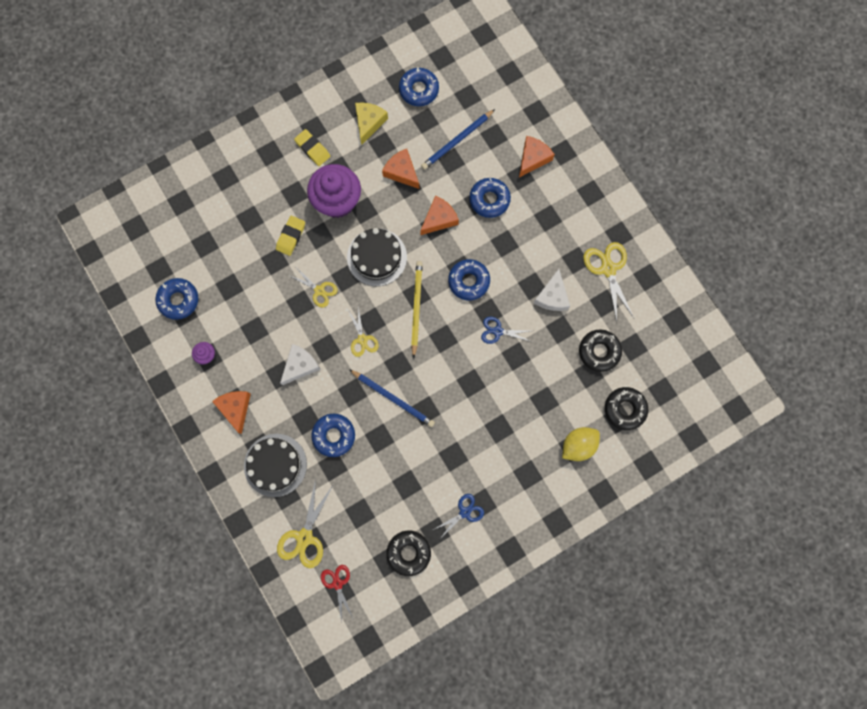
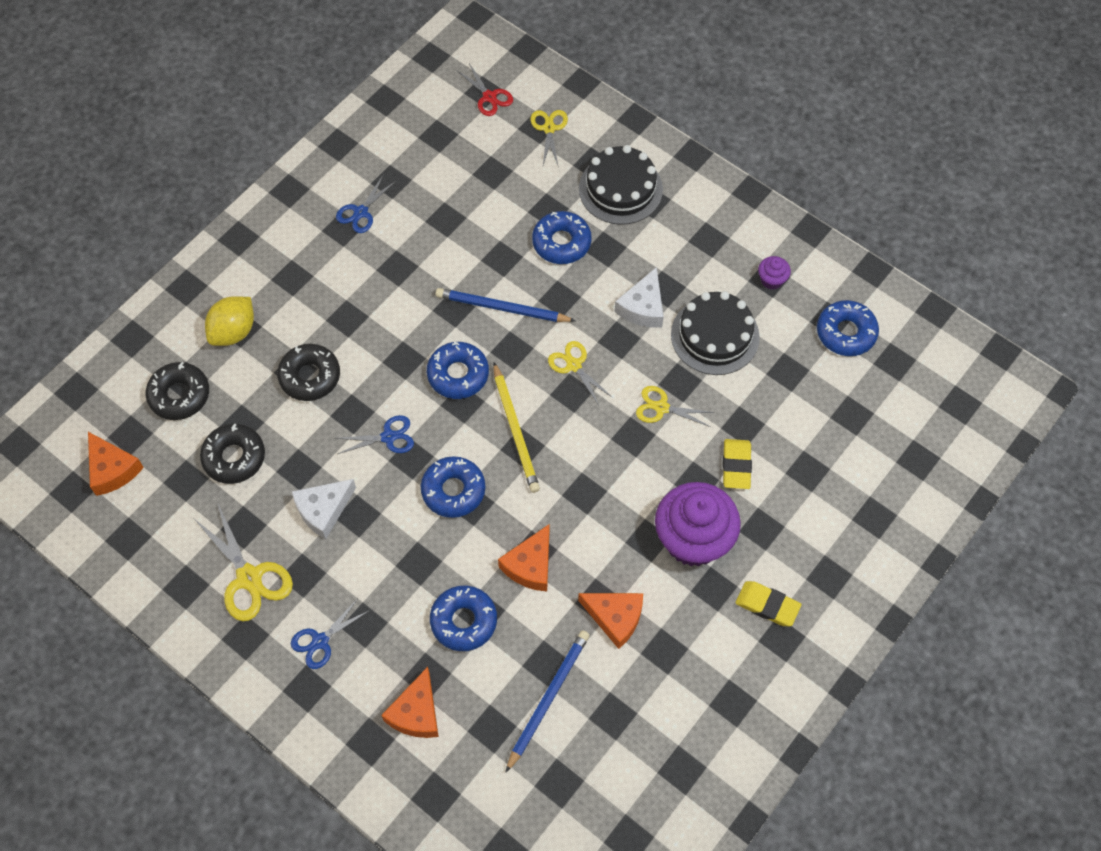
camera: 160 degrees right, 15 degrees down
orange cheese [212,391,251,434] -> orange cheese moved to [88,432,144,496]
yellow scissors [277,479,333,568] -> yellow scissors [530,110,568,165], size x0.63
black cake [347,228,407,286] -> black cake moved to [671,291,760,375]
yellow cheese [355,103,388,145] -> none
black donut [386,530,431,576] -> black donut moved to [277,344,340,401]
blue donut [399,68,439,106] -> blue donut moved to [427,342,489,399]
white cheese [534,269,570,311] -> white cheese turned 120 degrees counterclockwise [292,479,356,539]
none -> blue scissors [290,600,370,669]

